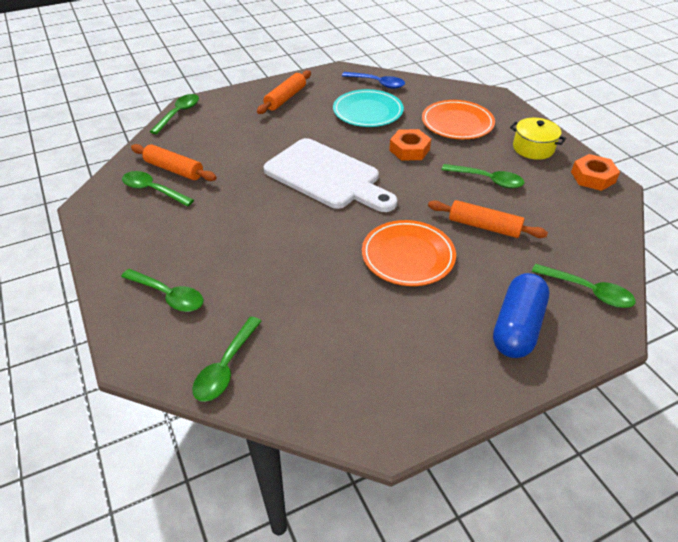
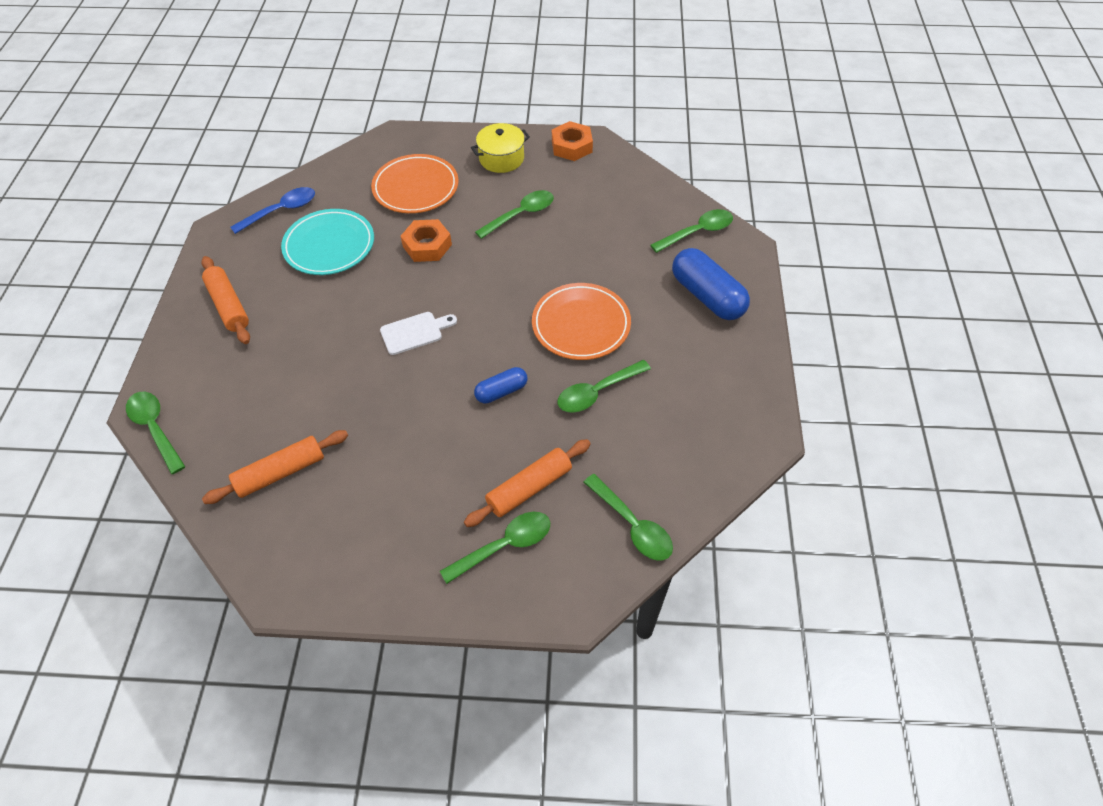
camera: 60 degrees left, 10 degrees up
green spoon [122,171,194,207] -> green spoon moved to [557,360,651,413]
white cutting board [264,138,397,212] -> white cutting board [380,312,457,355], size x0.44
orange rolling pin [428,200,548,238] -> orange rolling pin moved to [464,439,591,527]
none -> blue capsule [474,367,527,404]

